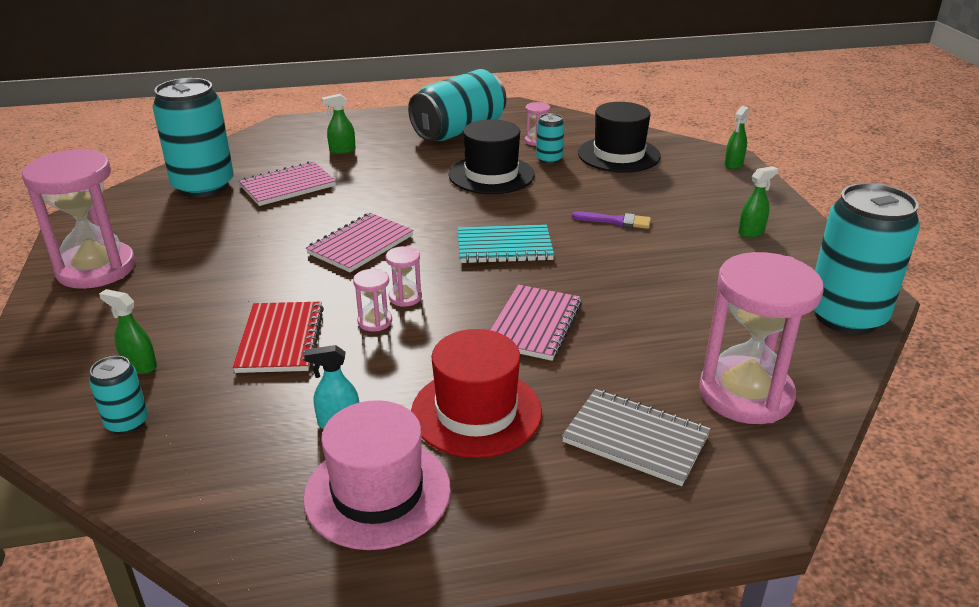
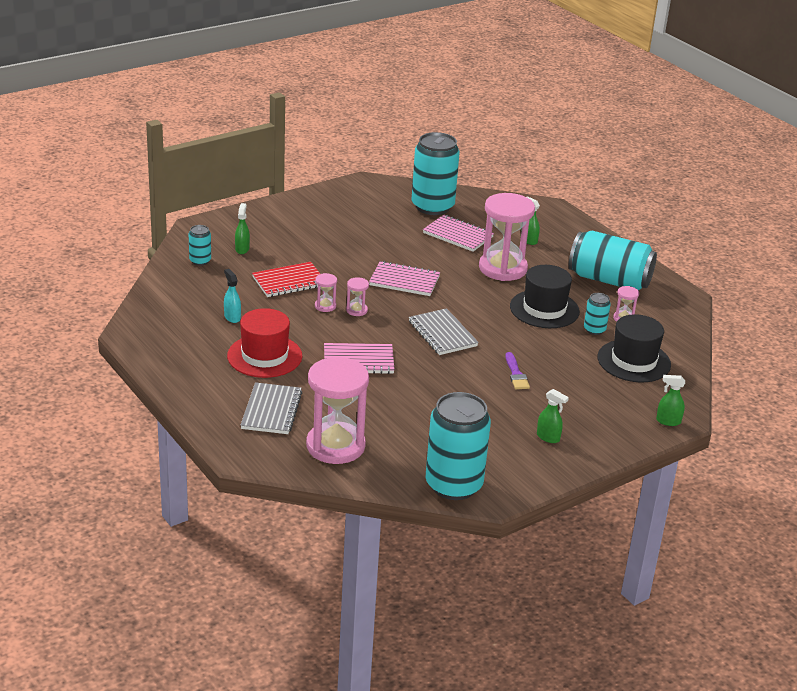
camera: 65 degrees right, 0 degrees up
pink hourglass [22,149,136,289] -> pink hourglass moved to [479,193,535,281]
pink hat [303,400,451,550] -> none
turquoise notebook [458,224,554,264] -> grey notebook [409,308,479,355]

